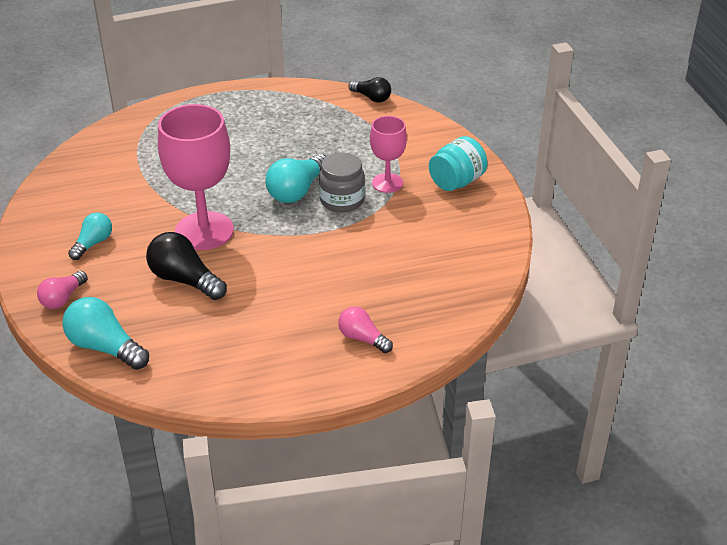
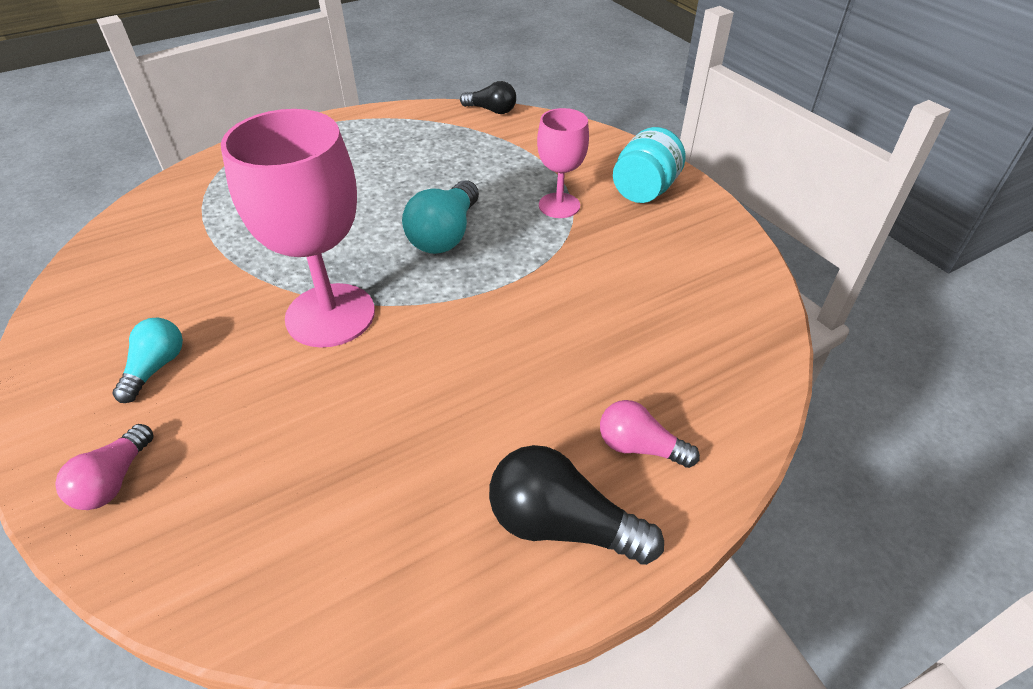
camera: 15 degrees left, 5 degrees up
turquoise light bulb [62,297,149,370] -> none
black light bulb [146,232,227,300] -> black light bulb moved to [489,445,664,565]
grey jar [319,152,365,212] -> none

